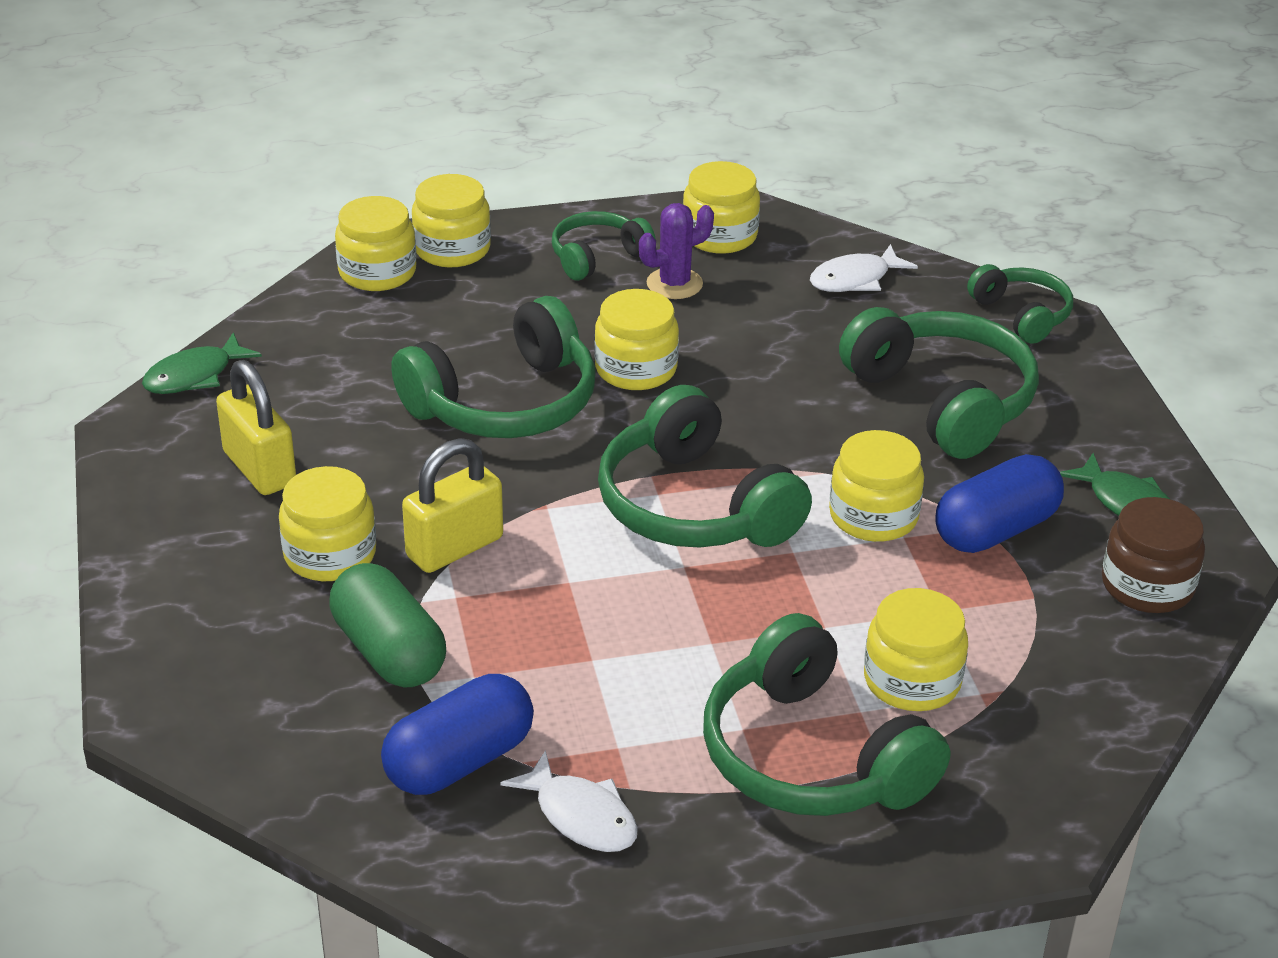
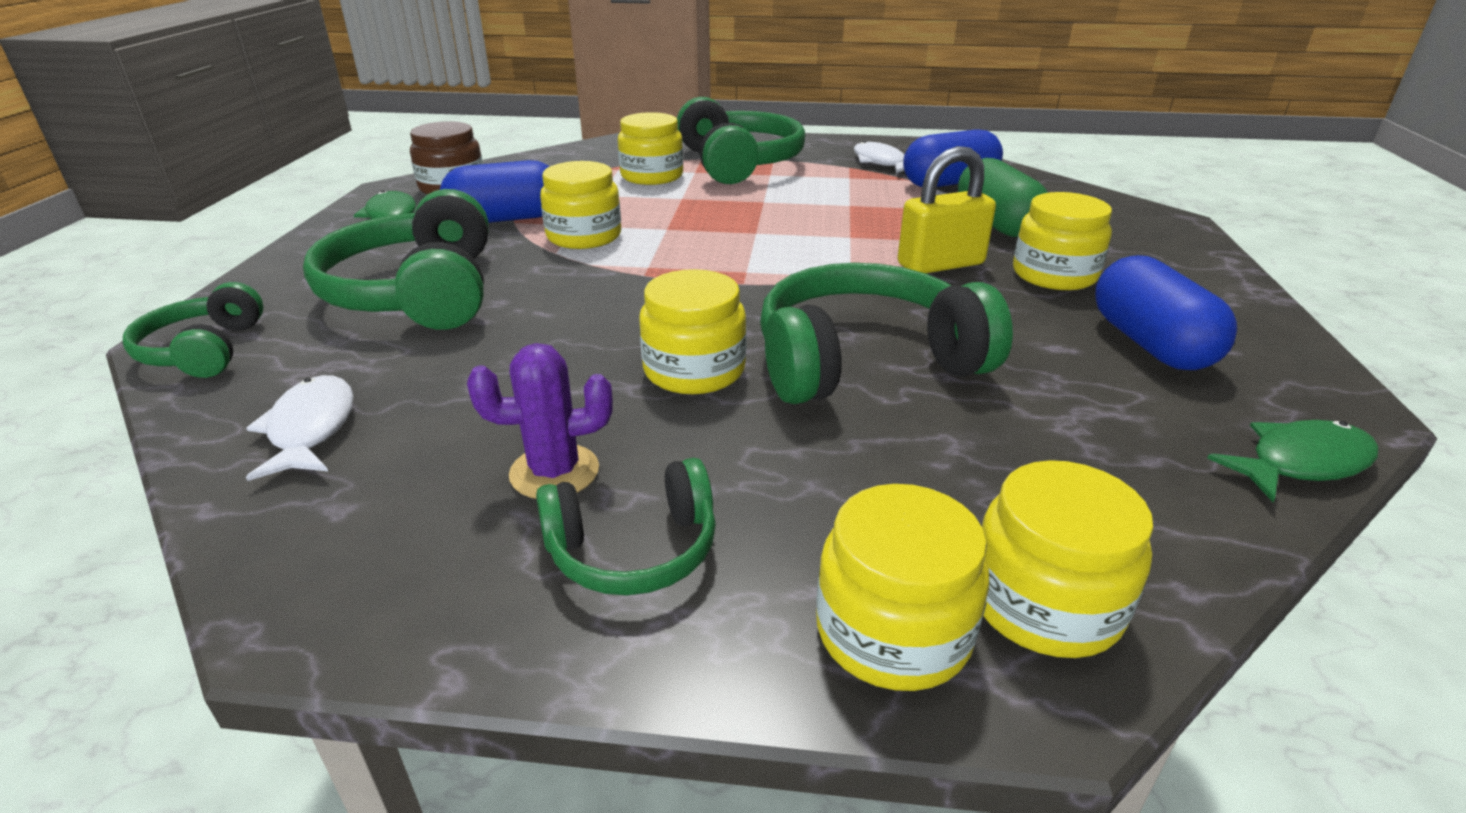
camera: 160 degrees left, 5 degrees down
yellow padlock [216,360,296,495] -> blue capsule [1095,255,1237,370]
green headphones [598,385,812,548] -> none
yellow jar [683,161,760,254] -> none
white fish [810,244,918,292] -> white fish turned 90 degrees counterclockwise [246,375,353,481]

